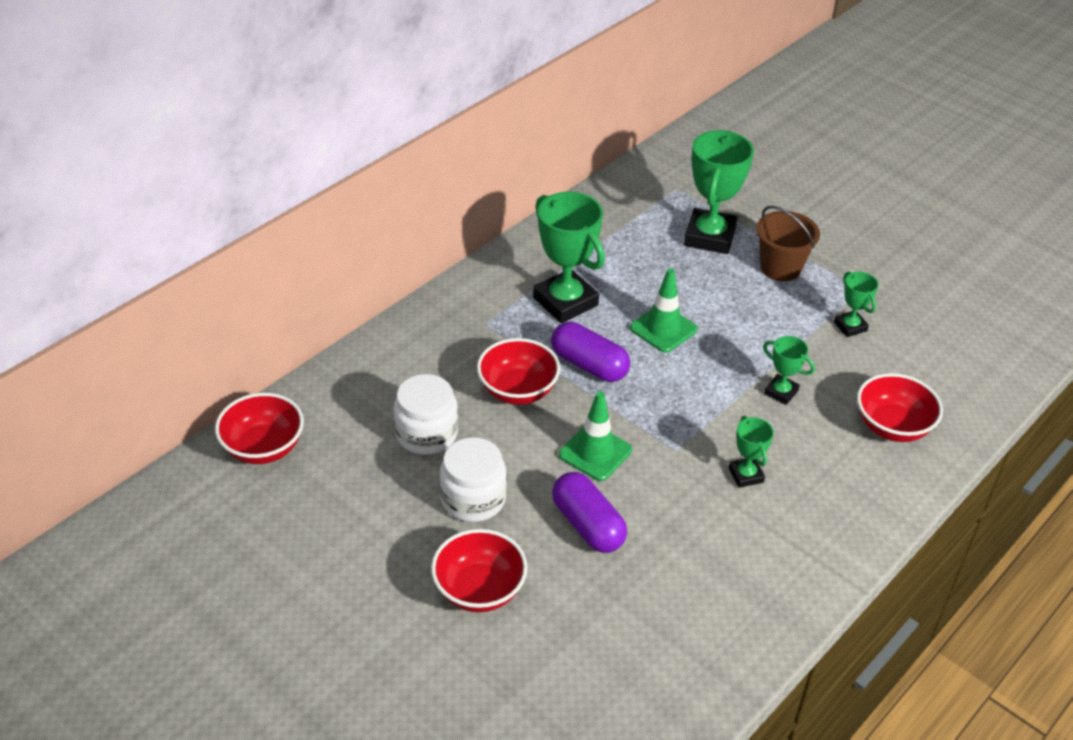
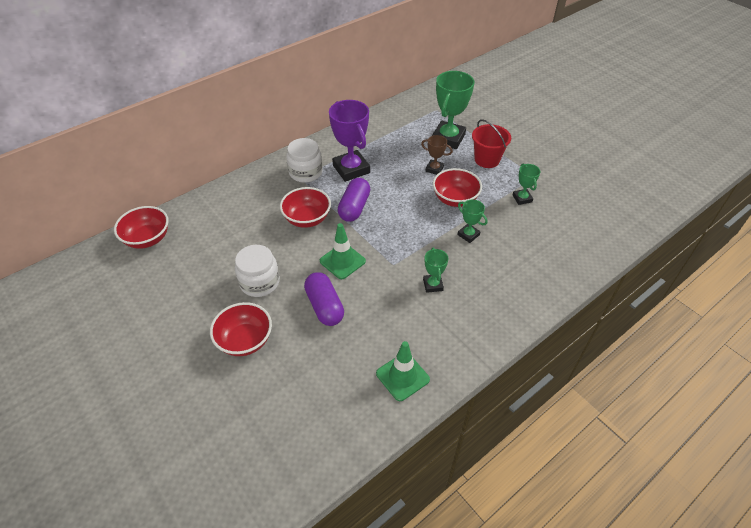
camera: 10 degrees right, 5 degrees up
white jar [394,374,458,455] -> white jar moved to [286,138,323,183]
green trophy [533,192,605,323] -> purple trophy [329,100,370,182]
purple capsule [551,322,630,382] -> purple capsule turned 60 degrees clockwise [338,178,370,222]
green traffic cone [630,268,698,353] -> green traffic cone moved to [376,341,430,401]
brown bucket [756,206,820,281] -> red bucket [472,119,511,168]
red bowl [857,373,943,442] -> red bowl moved to [433,168,482,207]
none -> brown trophy [421,135,453,175]

